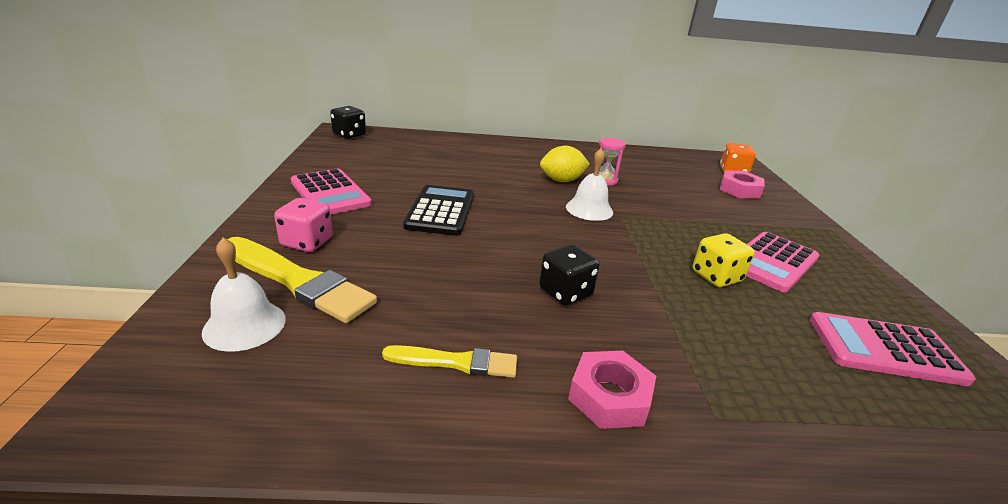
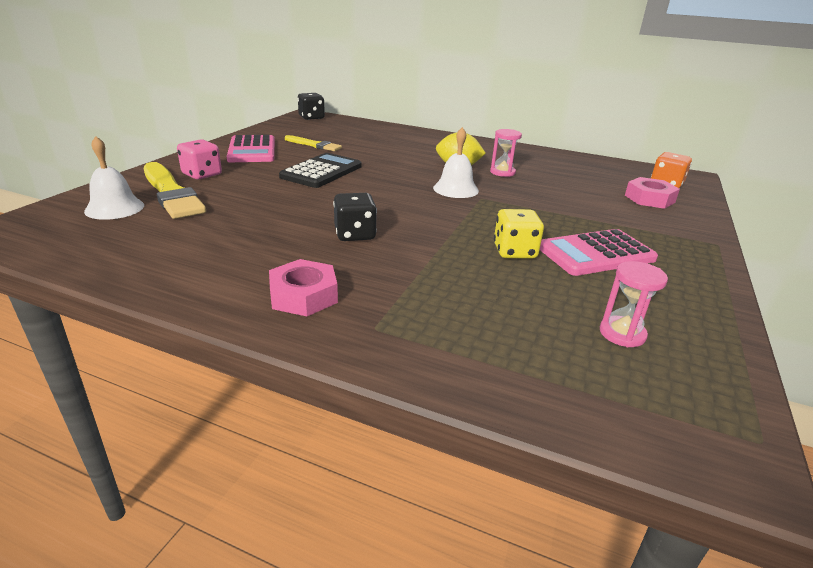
camera: 25 degrees right, 0 degrees up
yellow brush [382,345,517,378] -> yellow brush moved to [285,135,342,151]
pink calculator [809,312,975,386] -> pink hourglass [600,261,668,347]

